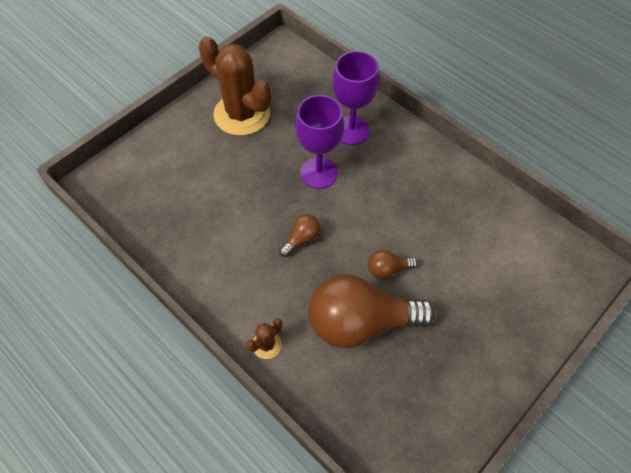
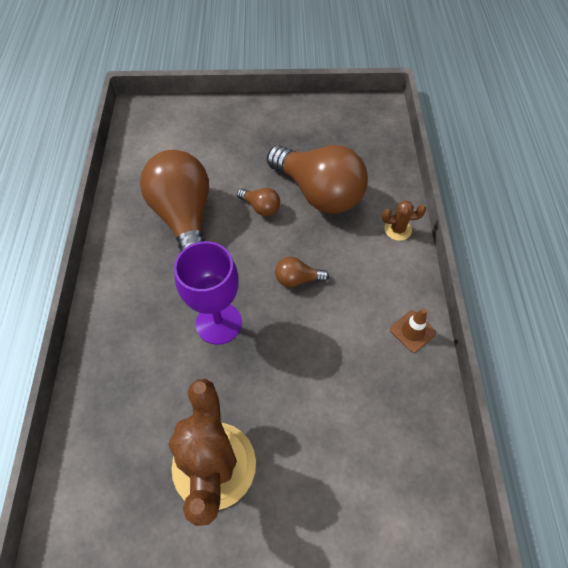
camera: 135 degrees left, 0 degrees up
purple goblet [332,51,379,145] -> none
none -> brown light bulb [140,150,209,252]
none -> brown traffic cone [390,308,436,353]

